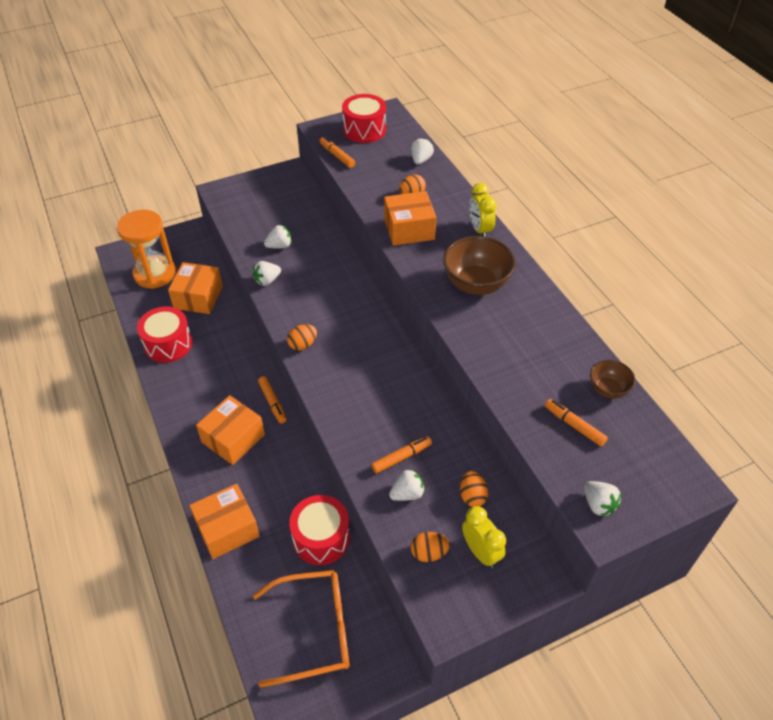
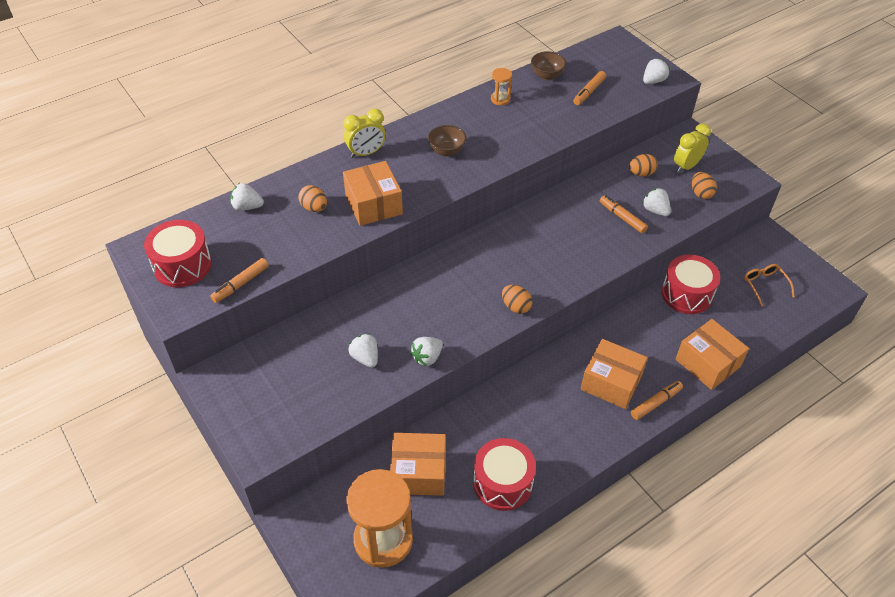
camera: 100 degrees left, 0 degrees up
white strawberry [253,261,281,286] -> white strawberry turned 90 degrees clockwise [410,337,443,366]
orange glasses [253,570,350,688] -> orange glasses [744,264,795,307], size x0.50
orange marker [258,376,286,423] -> orange marker moved to [631,381,683,420]
brown bowl [443,236,516,295] -> brown bowl [428,125,466,157], size x0.56
none -> orange hourglass [491,68,512,105]

